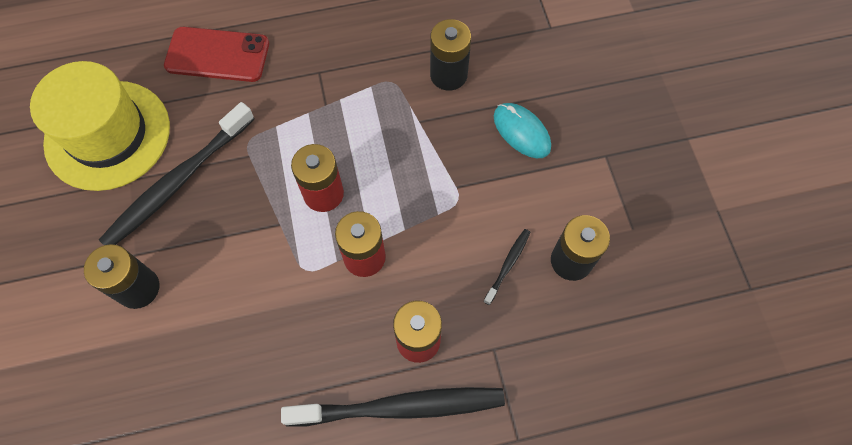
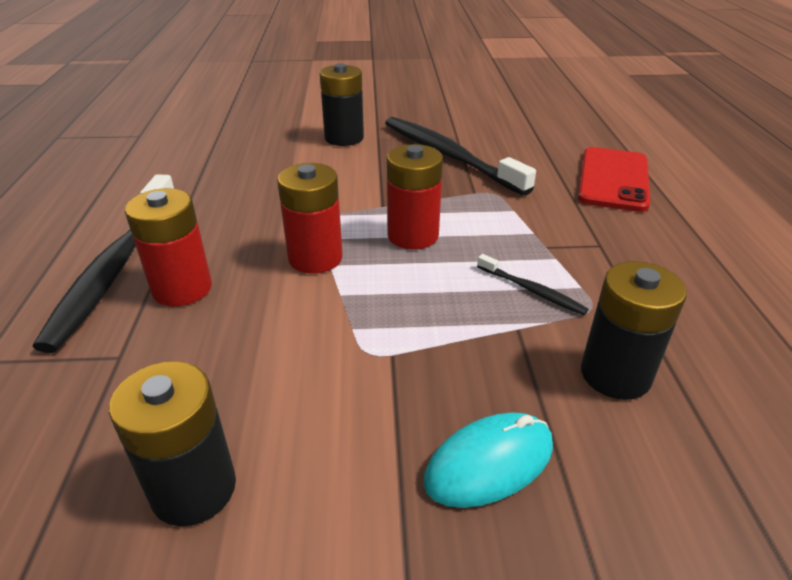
camera: 100 degrees right, 30 degrees down
yellow hat [30,61,170,191] -> none
black toothbrush [483,229,530,305] -> black toothbrush moved to [477,254,589,315]

